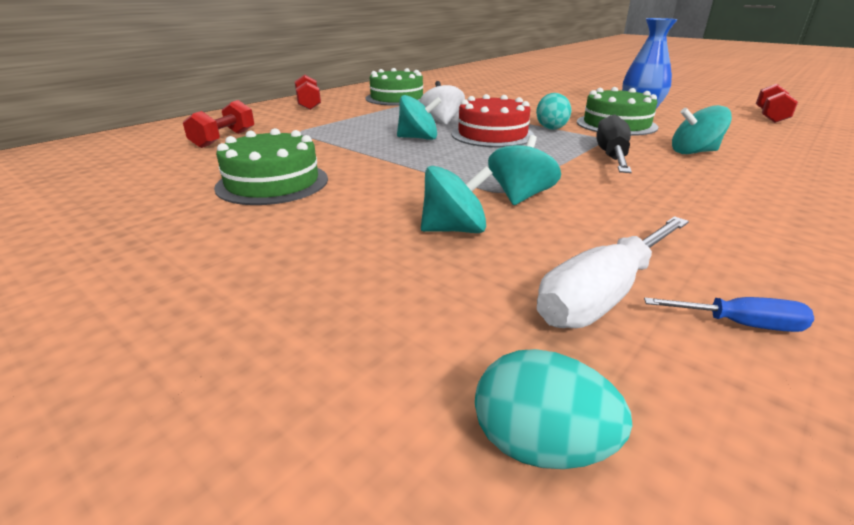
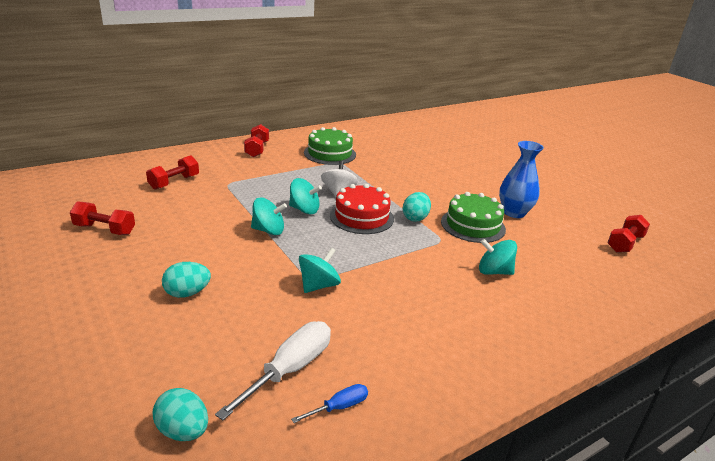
camera: 15 degrees right, 0 degrees up
green cake [214,128,328,205] -> none
turquoise spinning top [421,166,492,233] -> turquoise spinning top moved to [251,198,287,235]
white screwdriver [537,216,689,328] -> white screwdriver turned 150 degrees clockwise [215,321,331,421]
black screwdriver [597,114,632,173] -> none
blue screwdriver [644,297,814,332] -> blue screwdriver turned 60 degrees counterclockwise [291,384,368,423]
none -> red dumbbell [70,201,135,235]
none -> turquoise egg [162,262,211,298]

